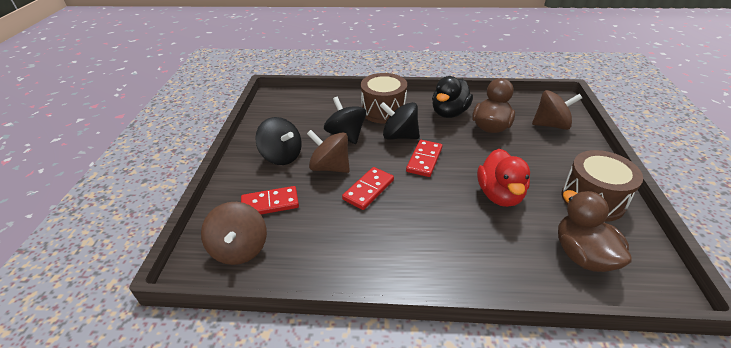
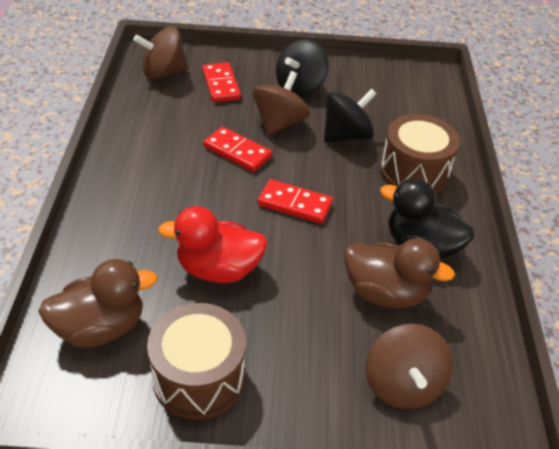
camera: 85 degrees right, 5 degrees up
black spinning top [380,102,420,140] -> none

